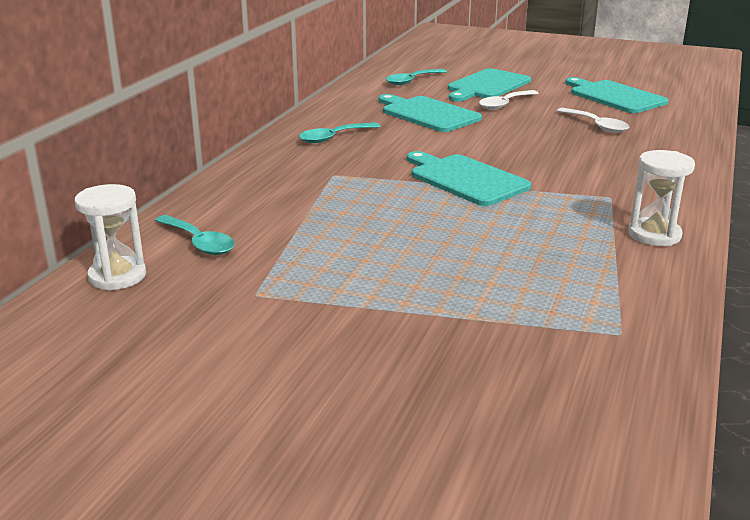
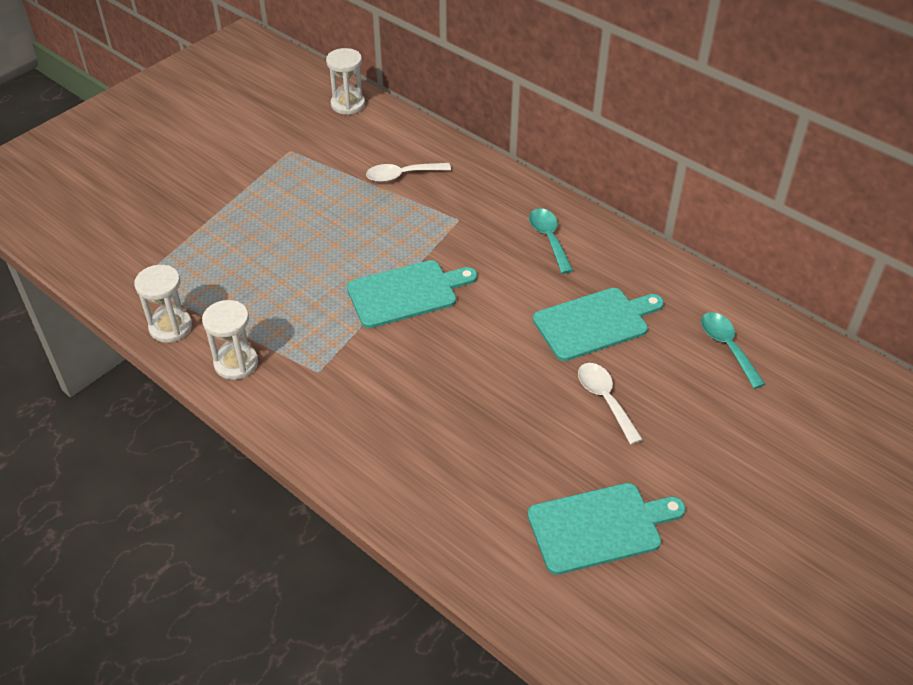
camera: 110 degrees right, 20 degrees up
turquoise spoon [155,215,235,255] -> none
turquoise cutting board [448,68,531,101] -> none
white spoon [557,108,629,133] -> white spoon moved to [366,163,451,182]
none -> white hourglass [134,265,192,343]

